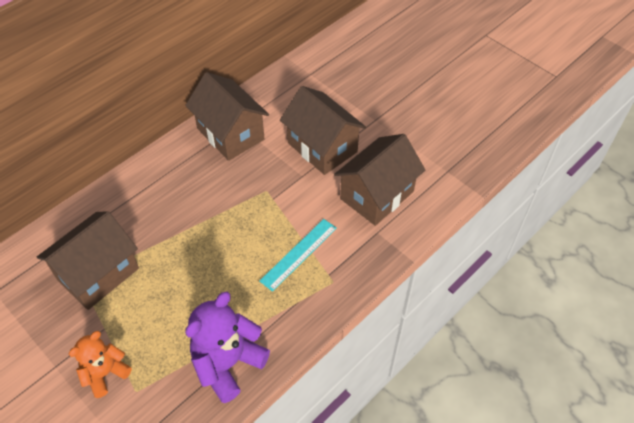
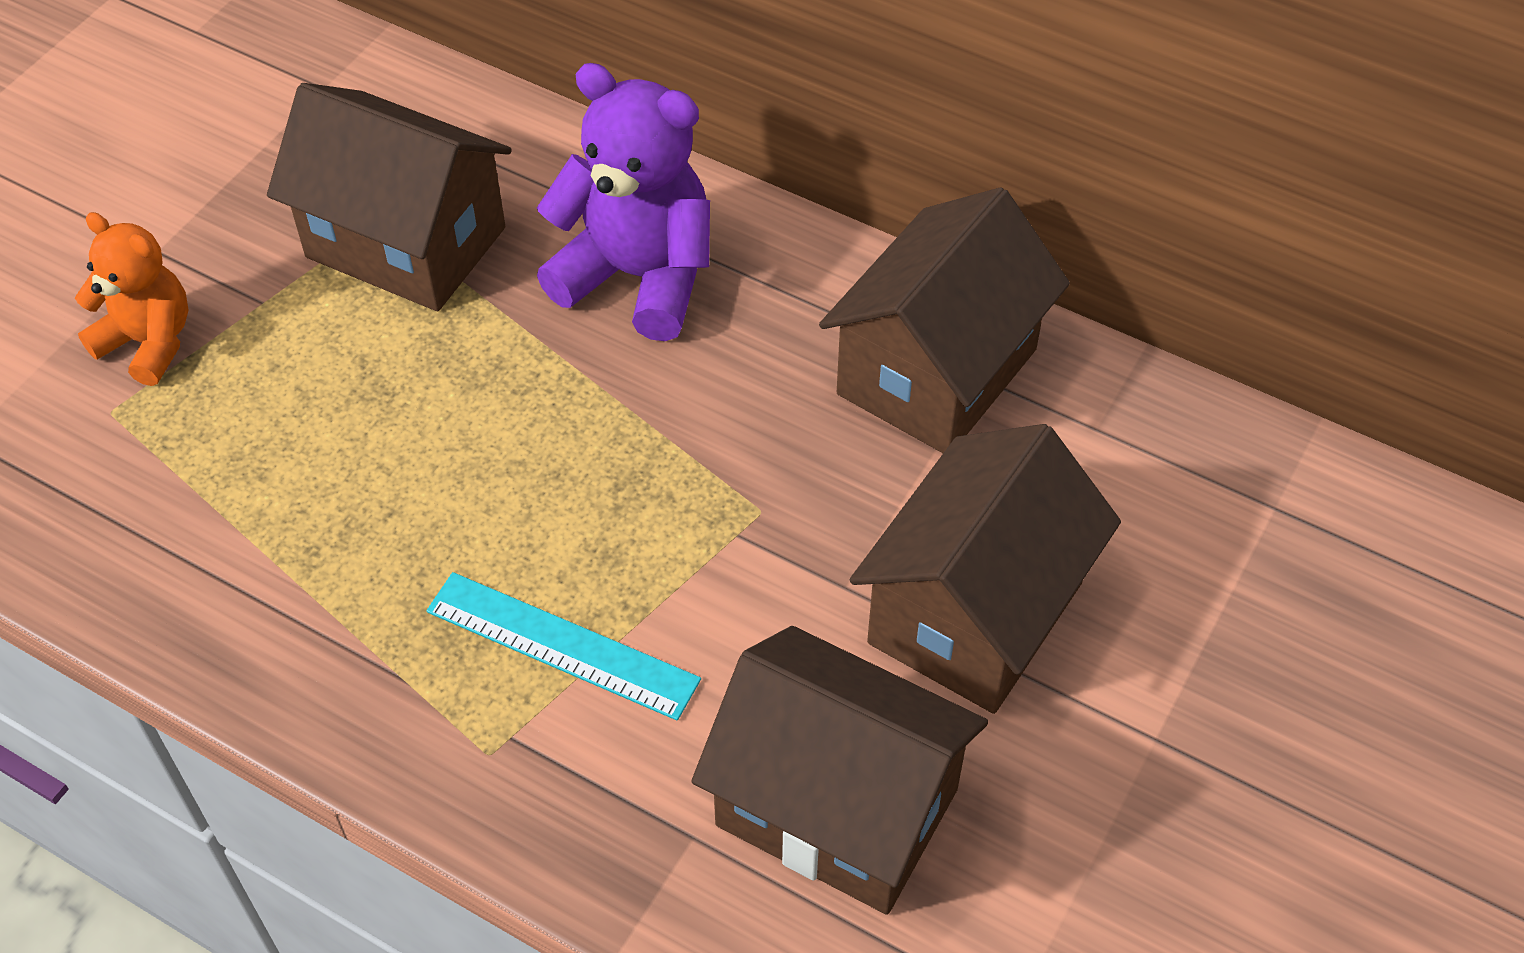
camera: 75 degrees right, 0 degrees up
purple teddy bear [185,292,270,403] -> purple teddy bear moved to [537,63,710,341]

